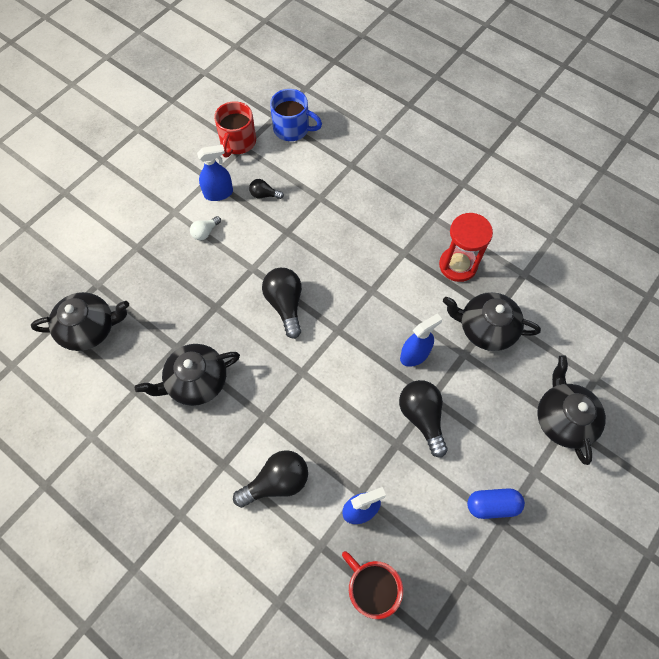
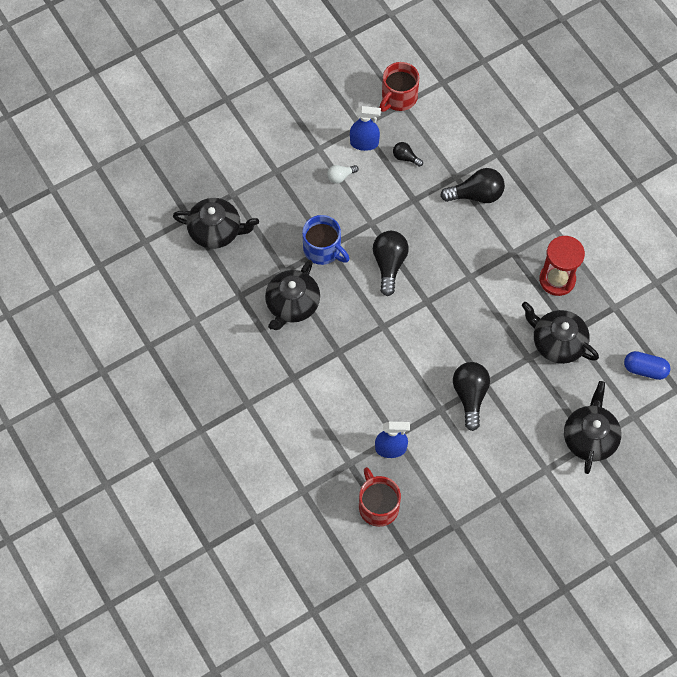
camera: 20 degrees right, 0 degrees up
black teapot [135,344,240,406] -> black teapot turned 60 degrees counterclockwise [265,260,320,330]
black light bulb [233,450,308,508] -> black light bulb moved to [440,168,505,203]
blue mug [270,89,322,141] -> blue mug moved to [302,215,350,265]
blue spray bottle [400,313,442,367] -> none
blue capsule [467,488,525,519] -> blue capsule moved to [624,351,671,380]

